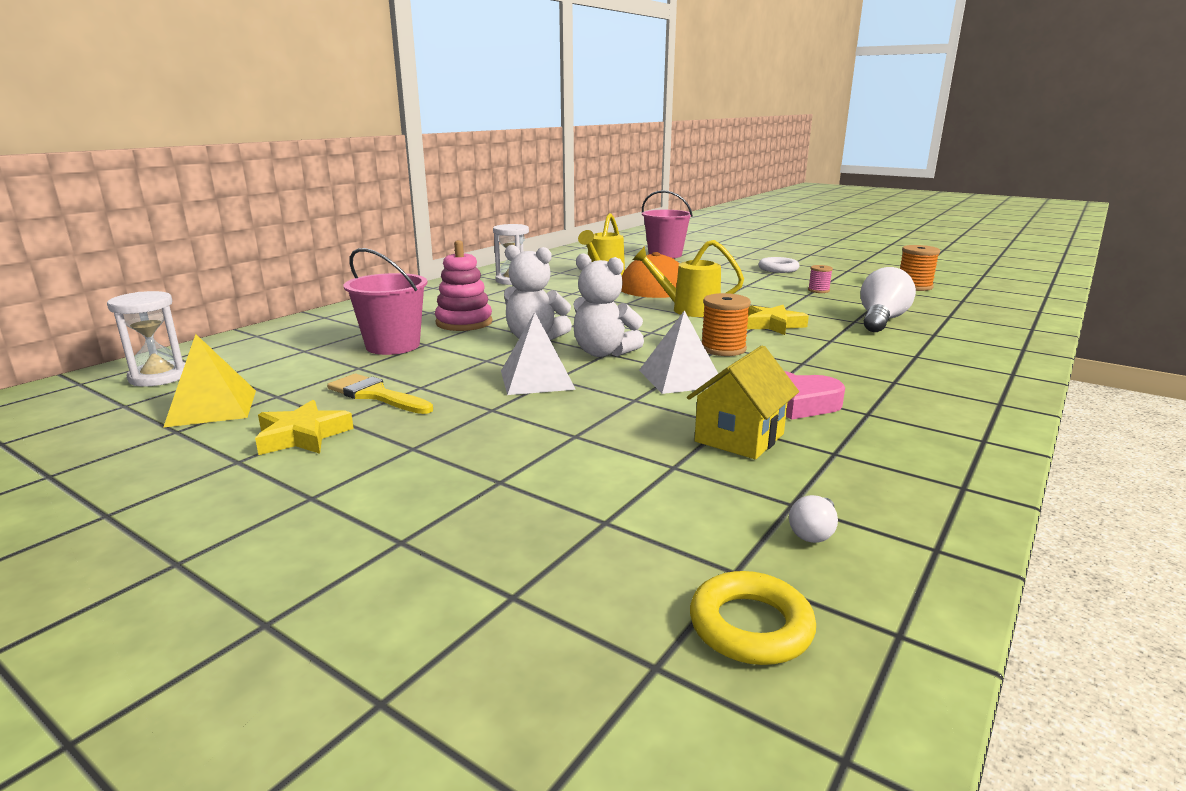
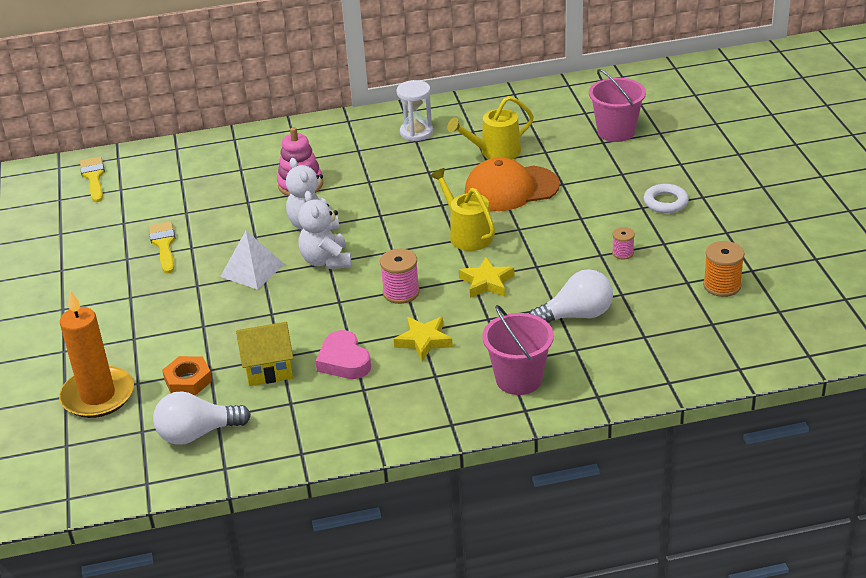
camera: 45 degrees right, 15 degrees up
white hourglass [107,291,185,387] -> yellow brush [80,157,105,202]
yellow pyramid [163,334,256,428] -> none
yellow star [255,400,354,455] -> yellow star moved to [394,317,453,361]
pink bucket [344,248,428,355] -> pink bucket moved to [482,305,554,395]
white pyramid [639,310,718,394] -> none
yellow ring [690,571,816,665] -> none
orange spool [702,293,751,356] -> pink spool [380,249,420,304]
white light bulb [789,495,838,543] -> white light bulb [153,391,251,445], size x2.18
none -> orange candle [59,290,134,418]
none -> orange nut [162,356,212,395]

